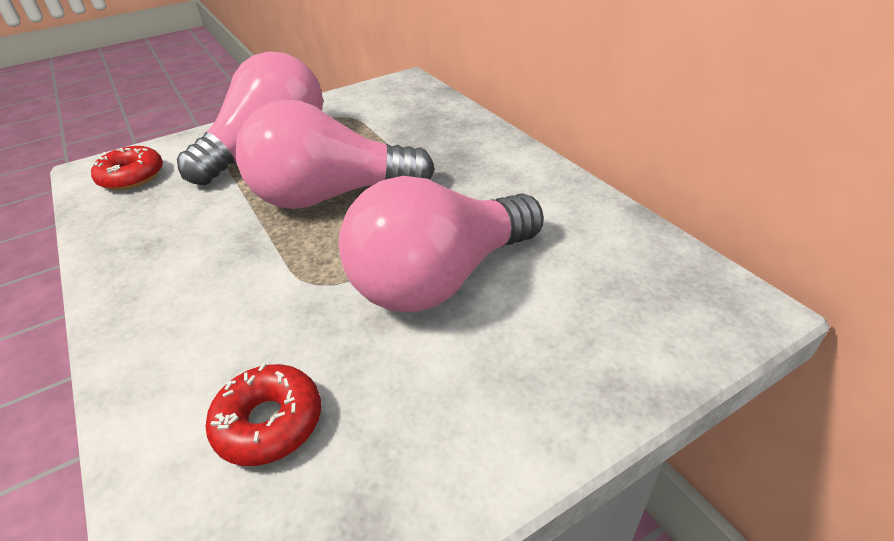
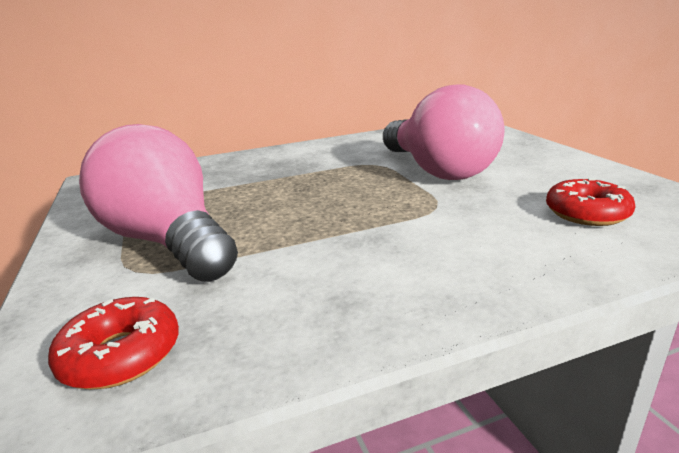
camera: 80 degrees left, 15 degrees down
pink light bulb [236,100,435,209] -> none

